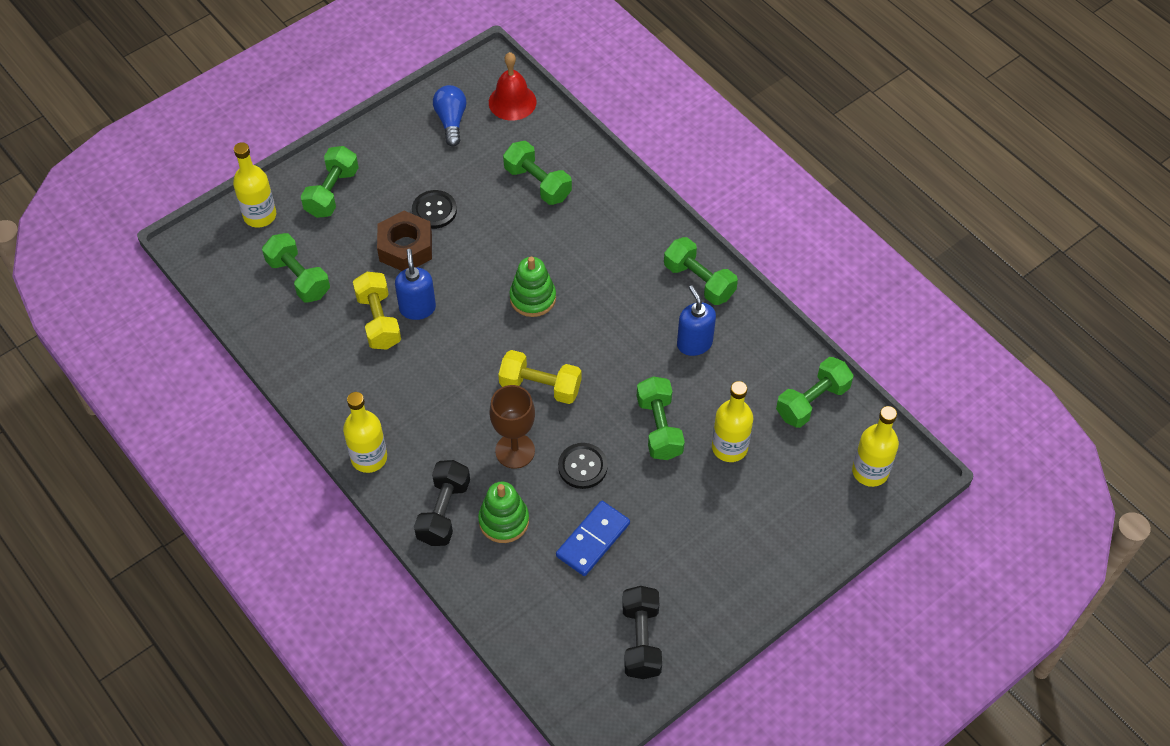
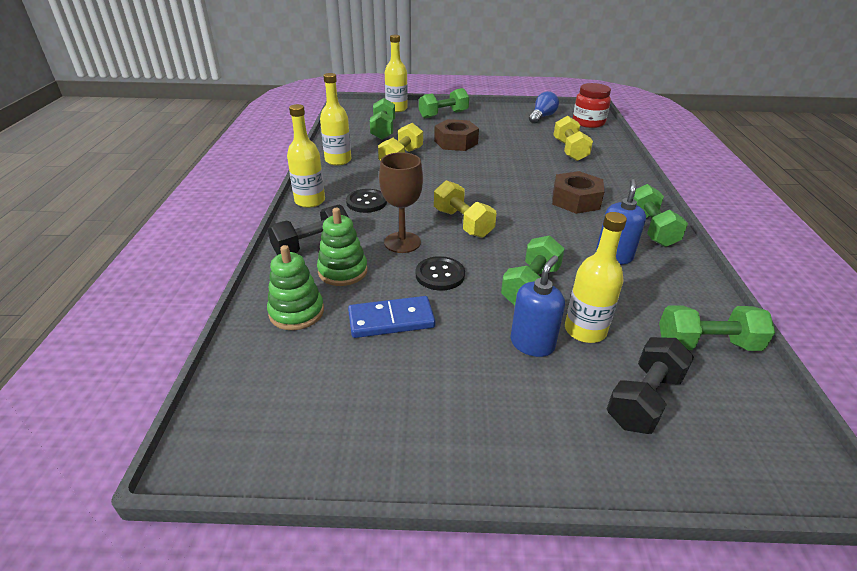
camera: 40 degrees right, 20 degrees down
blue soap dispenser [395,249,436,320] -> blue soap dispenser moved to [511,256,565,357]
black button [412,190,457,229] -> black button moved to [346,189,387,213]
red bell [489,52,536,121] -> red jar [573,83,611,128]
green dumbbell [503,141,572,205] -> yellow dumbbell [553,116,593,161]
green stacking toy [509,257,556,317] -> green stacking toy moved to [267,245,324,330]
black dumbbell [622,586,662,679] -> black dumbbell moved to [607,337,694,434]
yellow bottle [852,406,899,487] -> yellow bottle moved to [320,73,351,165]
none -> brown nut [552,171,604,214]

